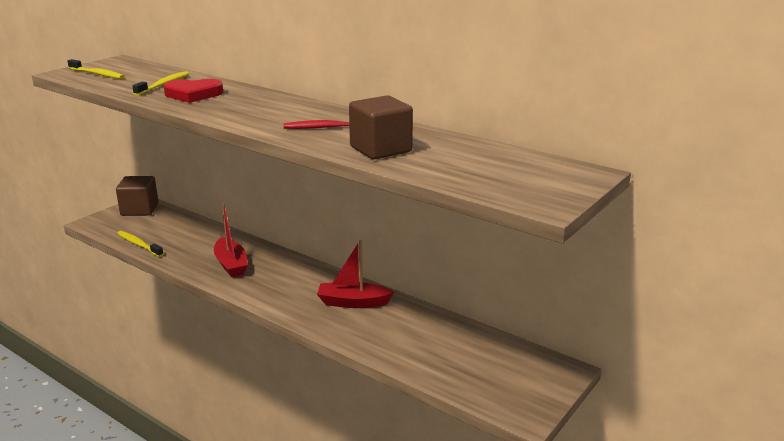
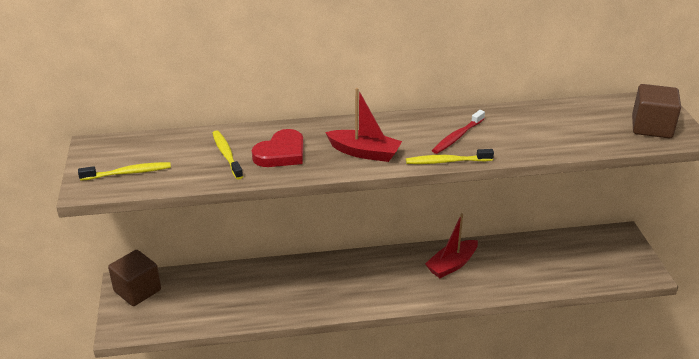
camera: 45 degrees left, 10 degrees up
yellow toothbrush [117,231,163,257] -> yellow toothbrush moved to [406,149,494,164]
red boat [214,203,248,277] -> red boat moved to [325,88,402,162]
brown cube [349,95,413,160] -> brown cube moved to [632,84,681,138]

